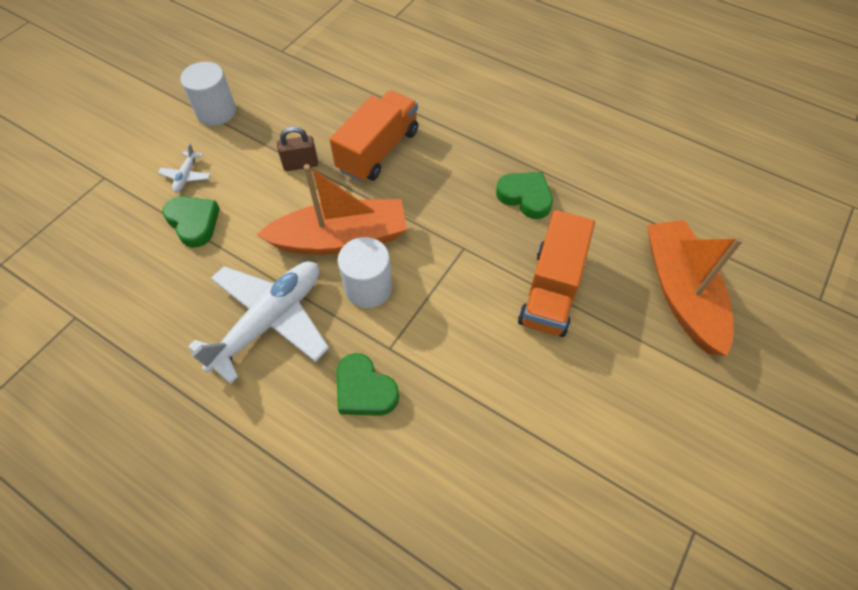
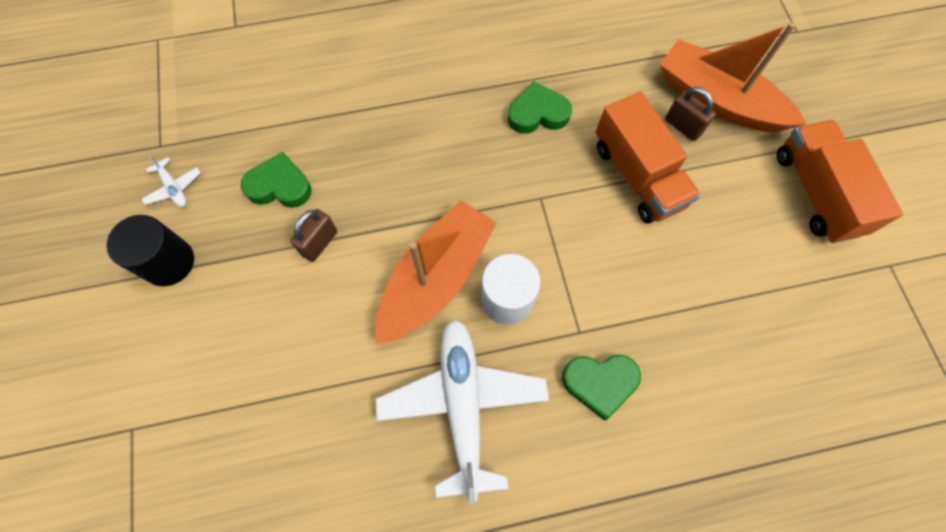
camera: 45 degrees left, 10 degrees up
white plane [158,143,211,193] -> white plane moved to [142,155,200,207]
green heart [162,196,220,248] -> green heart moved to [241,152,312,208]
white cylinder [180,62,236,126] -> black cylinder [106,215,194,287]
orange truck [330,90,418,182] -> orange truck moved to [777,120,903,243]
none -> brown padlock [665,87,716,141]

